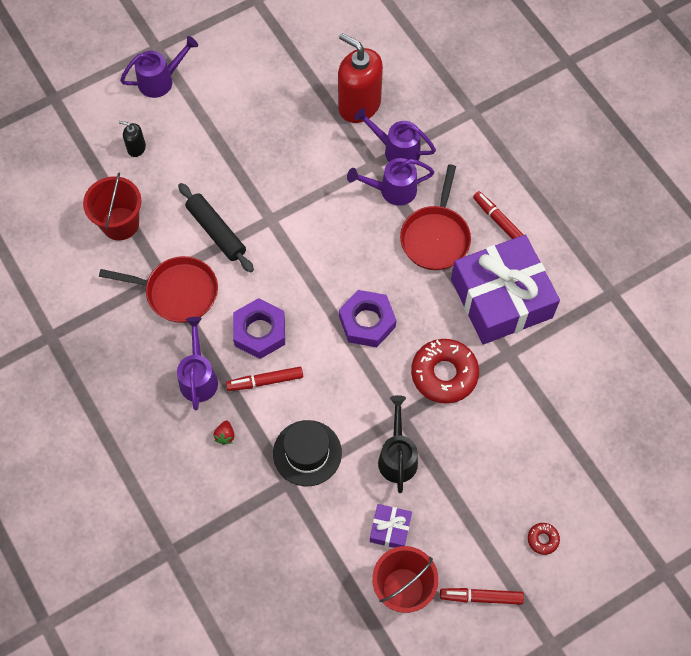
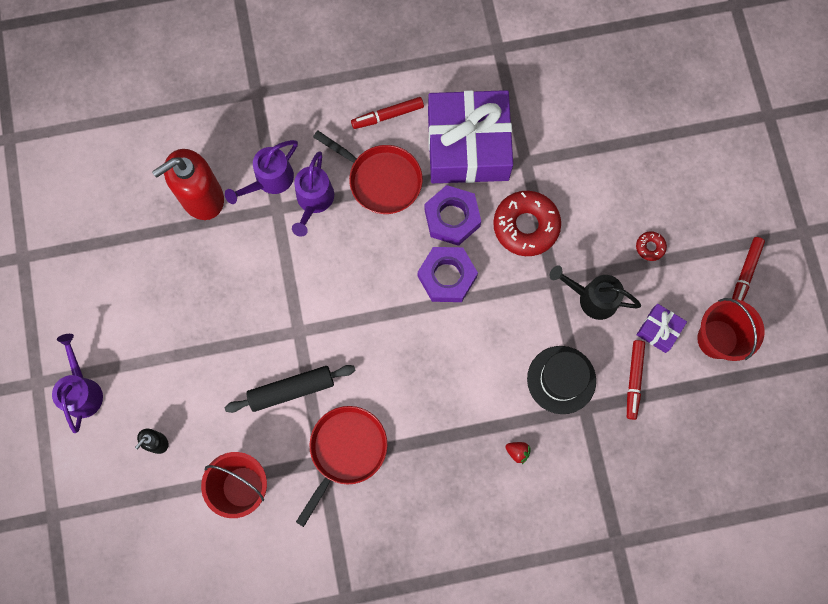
camera: 70 degrees left, 10 degrees up
purple watering can [177,317,218,410] -> none
red marker [226,367,303,391] -> red marker moved to [627,340,645,420]
purple nut [233,298,285,359] -> purple nut moved to [424,185,481,246]
red donut [528,523,560,555] -> red donut moved to [636,231,667,261]

